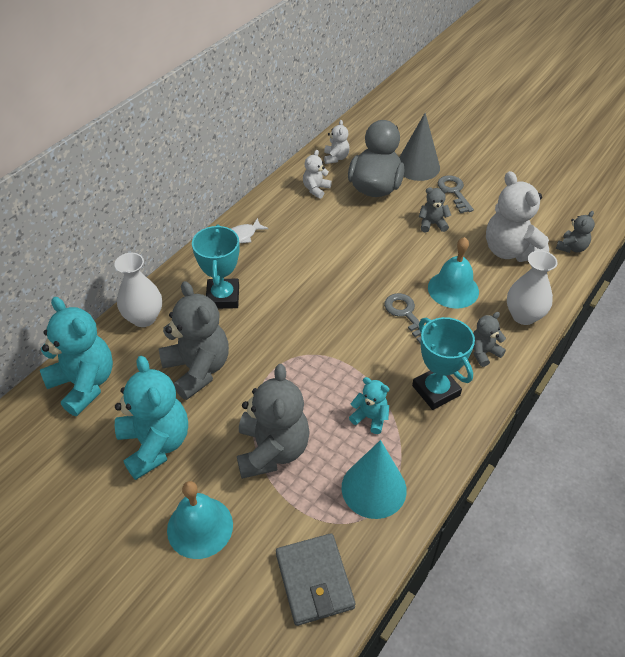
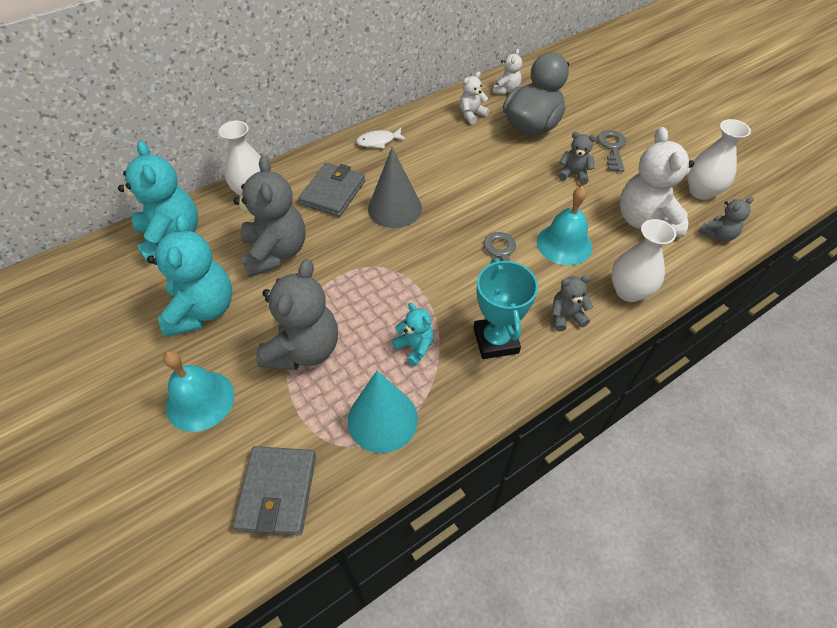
camera: 20 degrees right, 5 degrees up
turquoise trophy [192,224,240,309] -> grey wallet [298,163,365,217]
grey cone [399,113,440,181] -> grey cone moved to [368,147,422,228]
none -> white vase [687,119,751,200]

